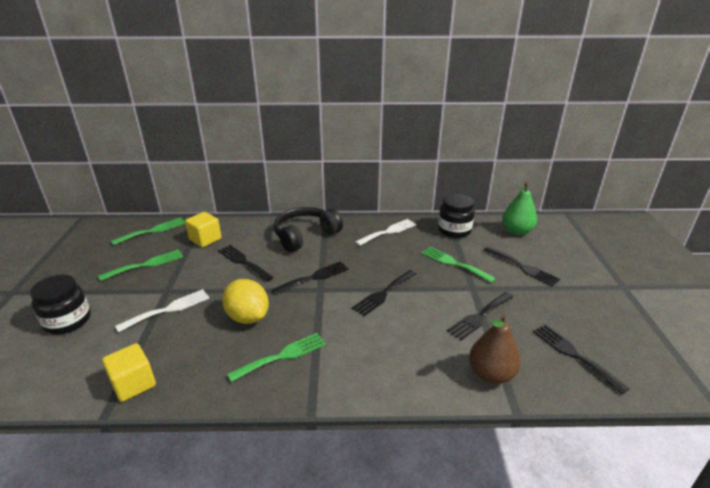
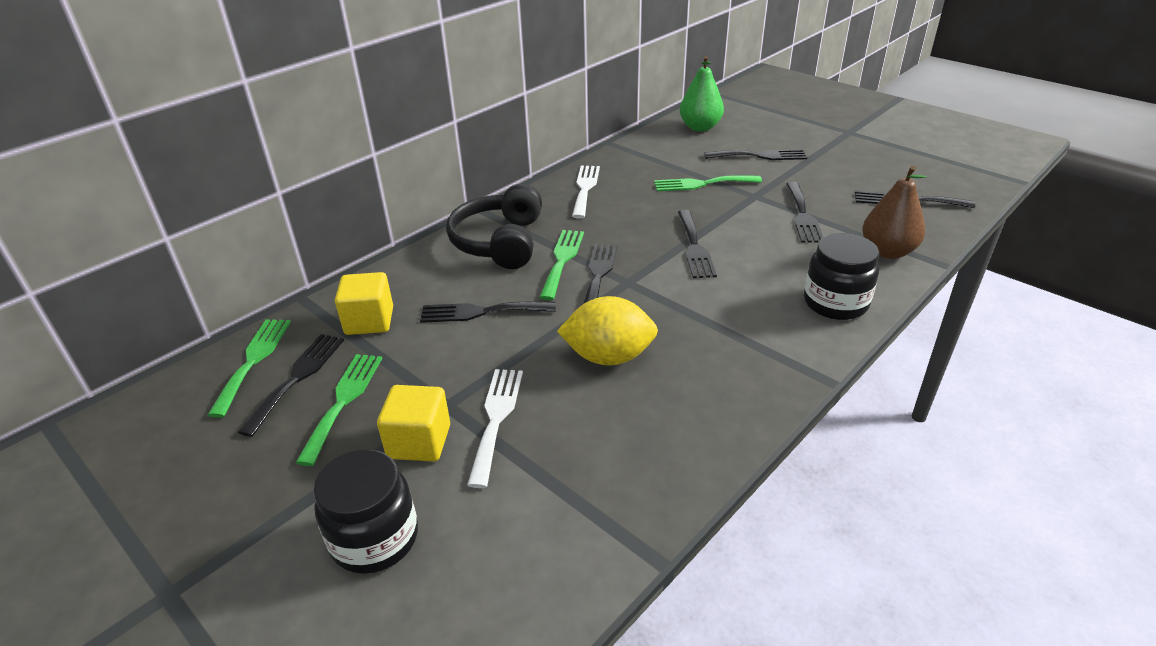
camera: 45 degrees left, 5 degrees up
yellow cube [102,343,156,402] -> yellow cube moved to [377,385,450,462]
green fork [227,333,326,382] -> green fork moved to [539,230,584,300]
black jar [438,194,475,238] -> black jar moved to [804,233,879,320]
none -> black fork [238,334,344,437]

